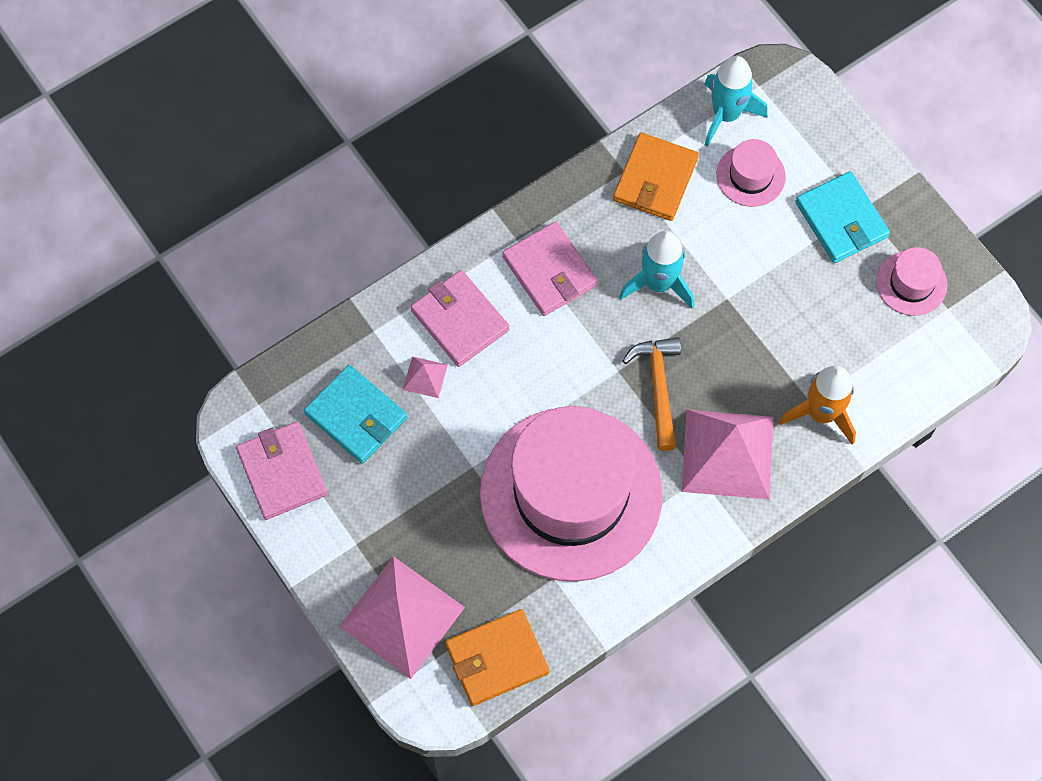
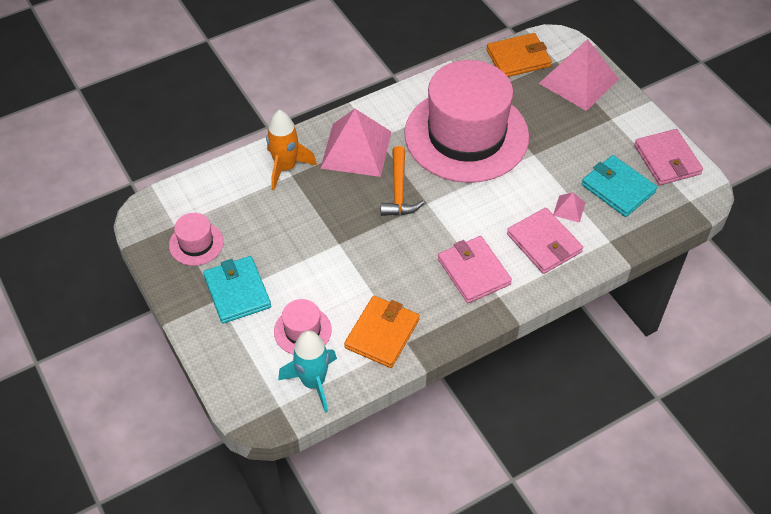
camera: 175 degrees left, 15 degrees down
turquoise rocket [619,231,694,309] -> none

